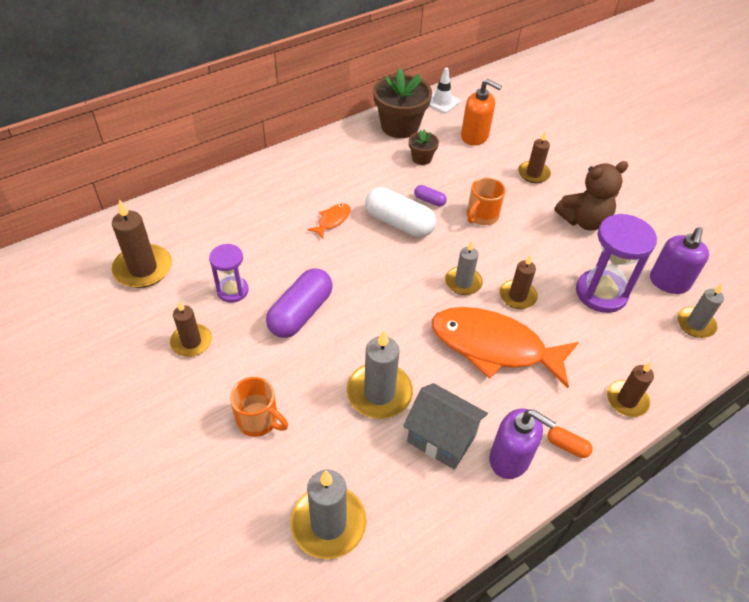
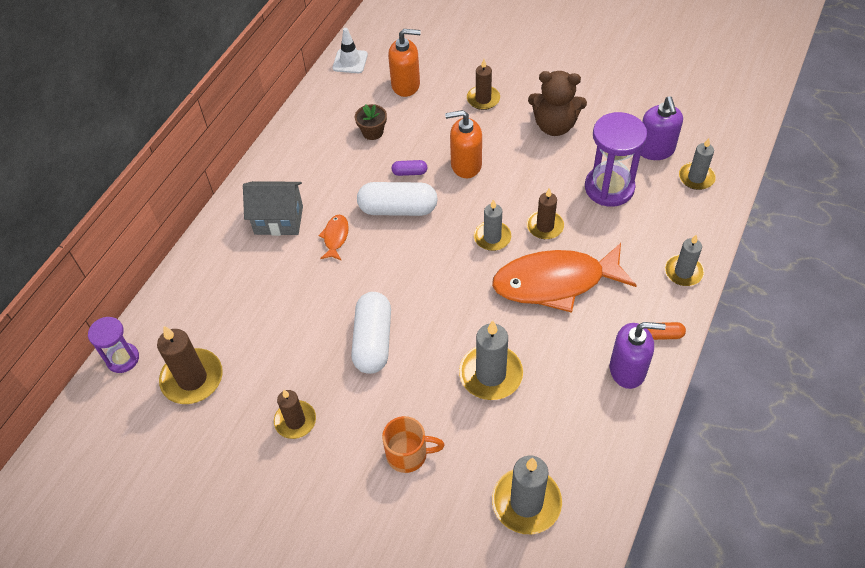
camera: 25 degrees left, 5 degrees up
purple hourglass [209,244,249,303] -> purple hourglass moved to [88,317,139,373]
purple capsule [266,268,333,338] -> white capsule [351,292,391,374]
brown flower pot [373,68,432,138] -> none
grey house [403,383,488,470] -> grey house moved to [243,181,303,236]
orange mug [467,177,505,225] -> orange soap dispenser [445,110,482,178]
brown teddy bear [554,161,628,231] -> brown teddy bear turned 60 degrees clockwise [528,71,587,136]
brown candle [607,362,654,417] -> grey candle [665,235,704,286]

